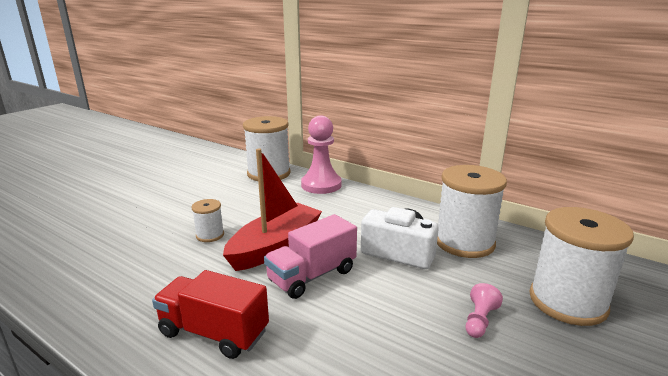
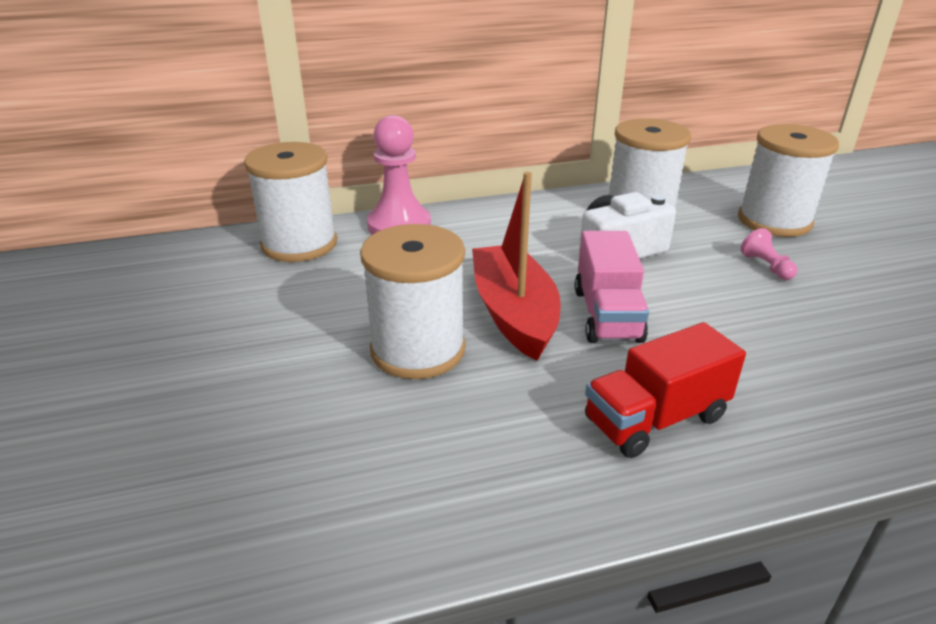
camera: 50 degrees left, 10 degrees up
white spool [192,199,224,242] -> white spool [360,224,465,379], size x2.06

